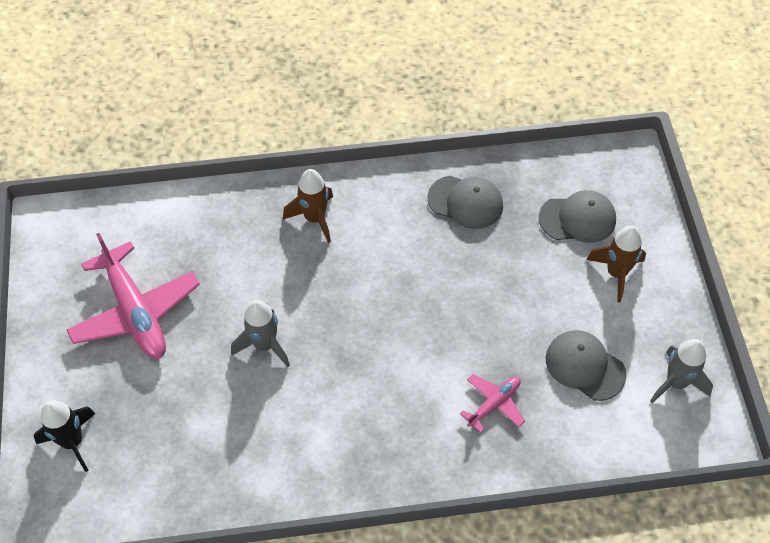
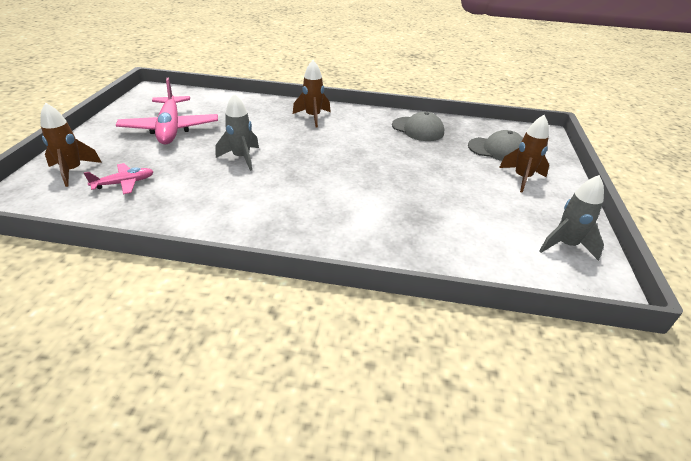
camera: 15 degrees right, 20 degrees down
black rocket [34,400,96,472] -> brown rocket [40,103,102,187]
pink plane [460,374,525,433] -> pink plane moved to [84,163,154,195]
grey cap [546,330,626,401] -> none

